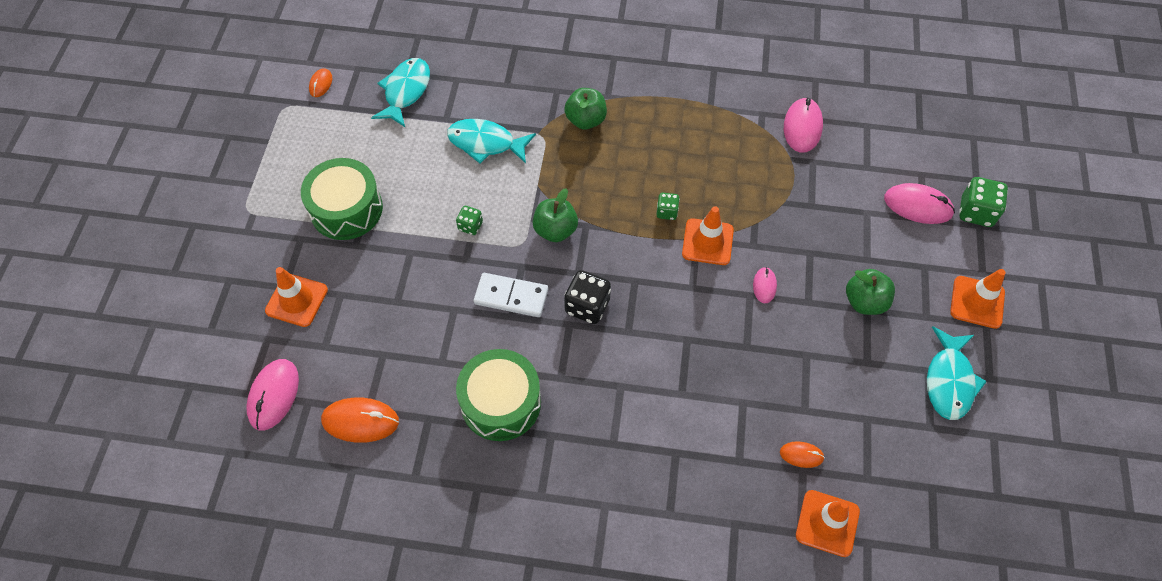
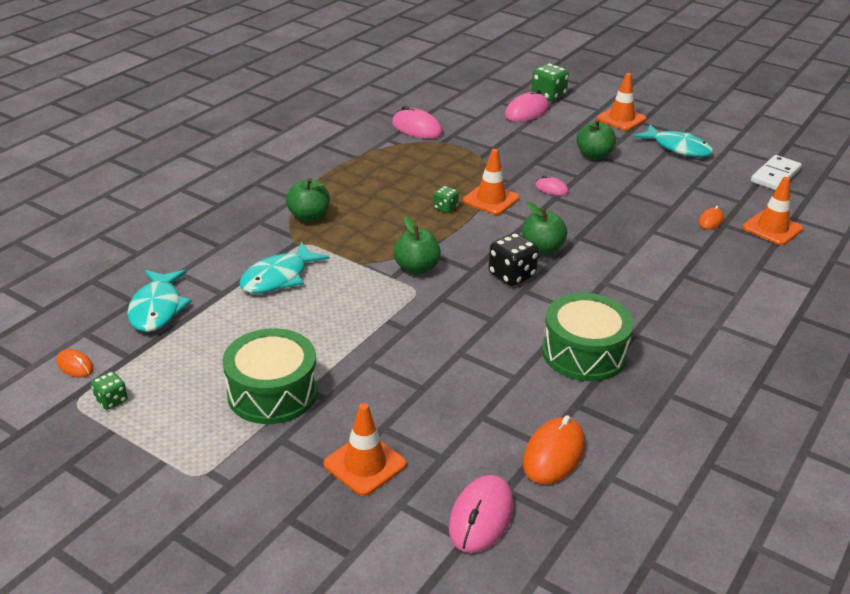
camera: 65 degrees left, 25 degrees down
pink mouse [246,359,299,431] -> pink mouse turned 75 degrees clockwise [449,475,514,553]
turquoise fish [371,58,430,127] -> turquoise fish turned 135 degrees counterclockwise [127,270,192,332]
green dice [456,206,483,235] -> green dice moved to [91,371,128,410]
white domino [474,273,548,317] -> white domino moved to [751,155,802,190]
none -> green apple [522,202,567,255]

